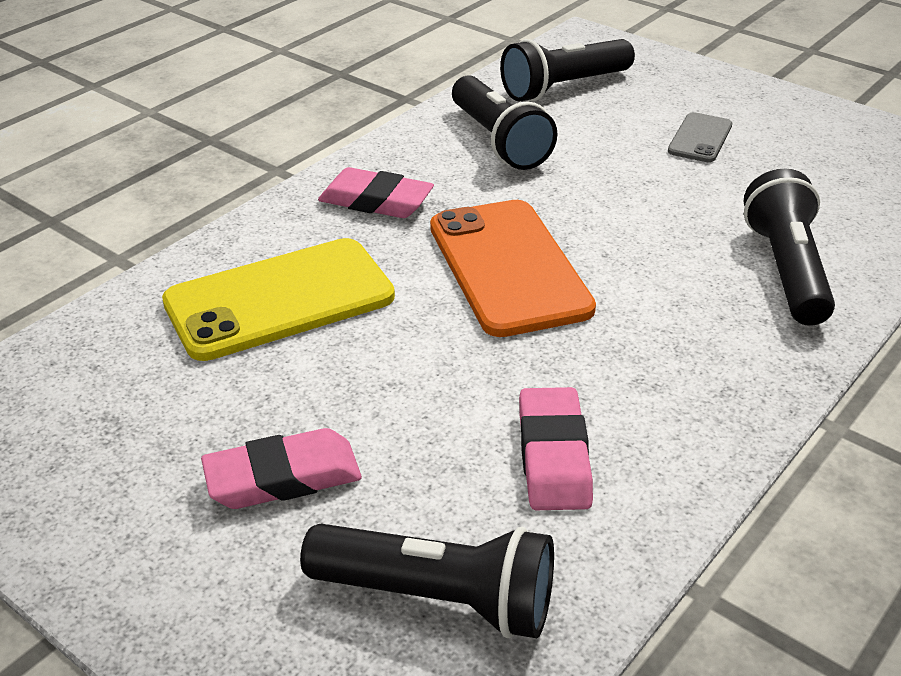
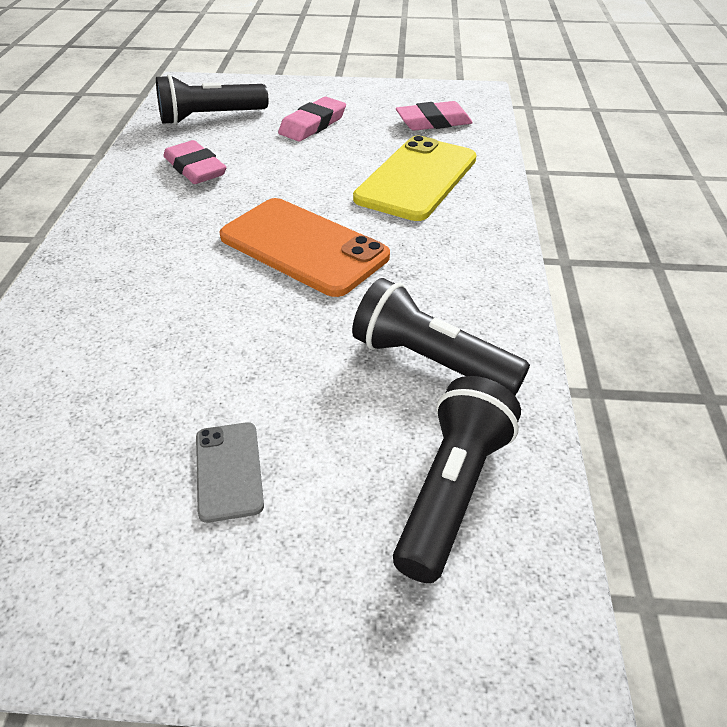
camera: 145 degrees right, 5 degrees up
pink eraser [318,167,434,218] -> pink eraser moved to [396,101,473,131]
black flashlight [744,169,835,326] -> none

